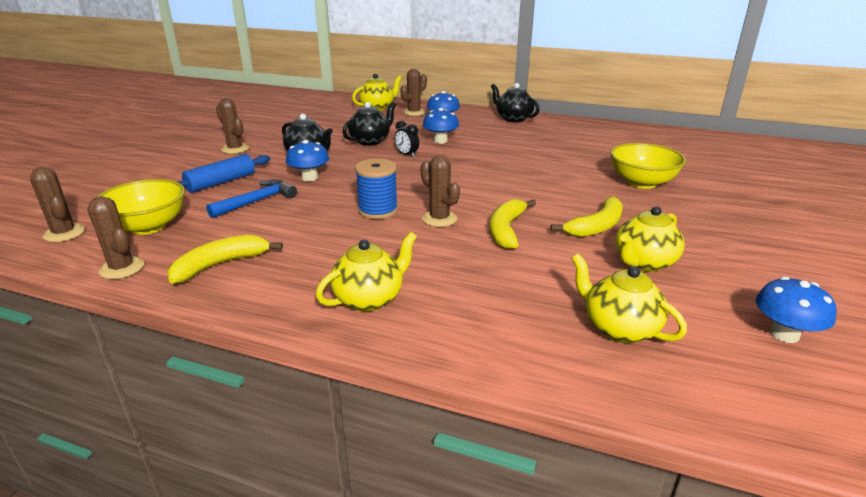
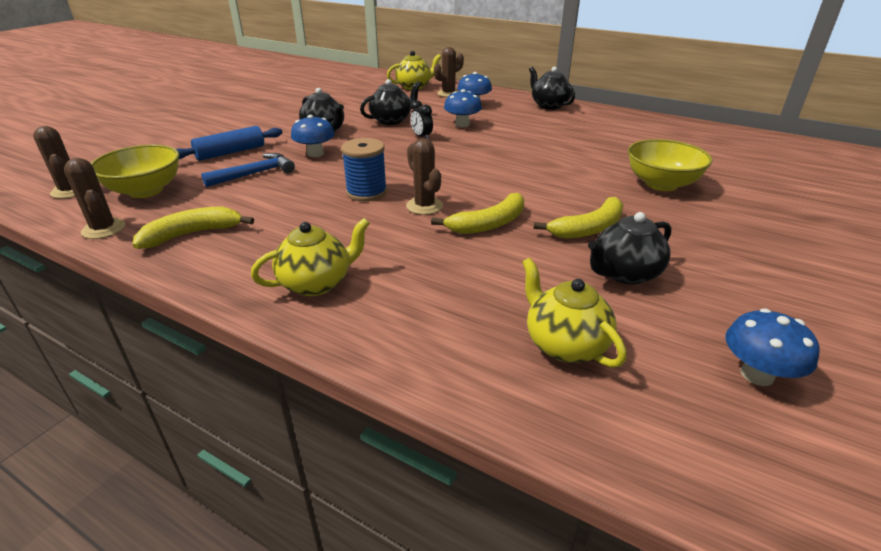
camera: 10 degrees right, 5 degrees up
brown cactus [216,98,249,154] -> none
yellow banana [490,199,536,250] -> yellow banana turned 150 degrees counterclockwise [431,193,524,234]
yellow teapot [616,206,685,272] -> black teapot [588,212,672,285]

